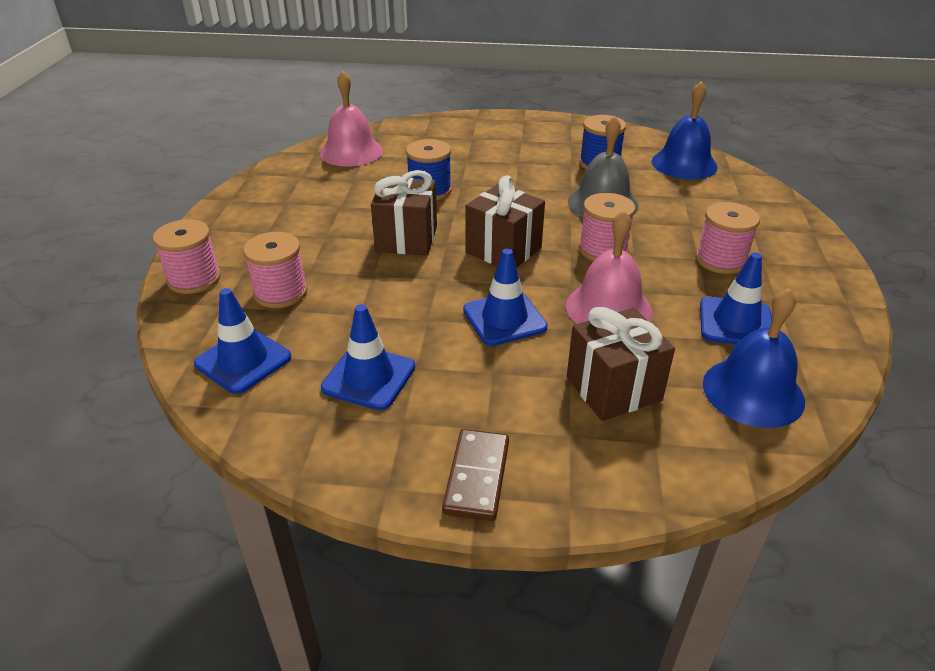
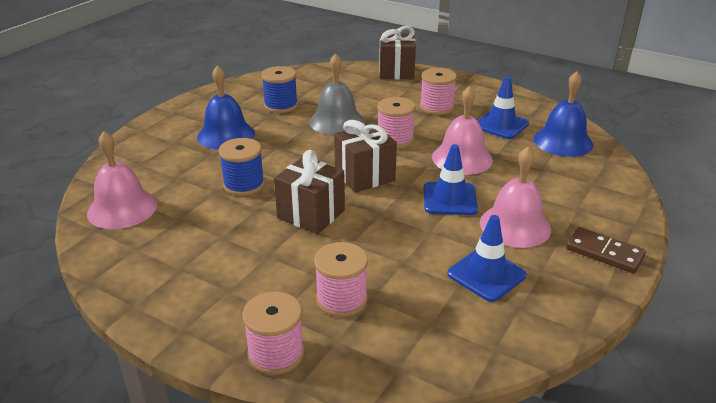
camera: 65 degrees left, 5 degrees down
blue traffic cone [194,288,292,394] -> none
brown gift [567,307,675,421] -> brown gift moved to [379,26,416,79]
blue bell [651,81,718,180] -> blue bell moved to [197,65,255,150]
none -> pink bell [480,146,551,248]

